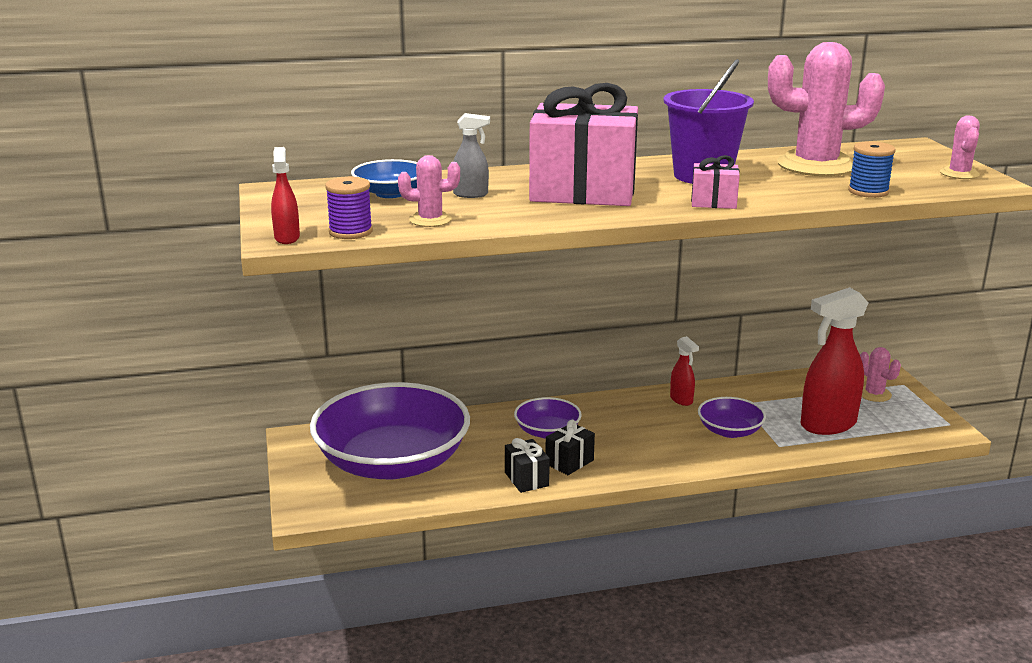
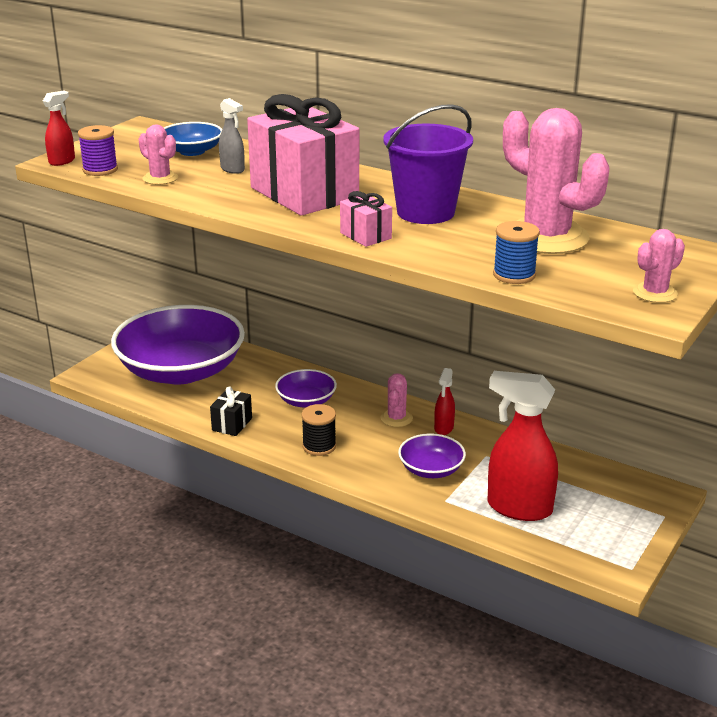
camera: 45 degrees right, 5 degrees up
black gift [545,420,595,475] -> none
pink cactus [860,347,901,402] -> pink cactus moved to [380,373,413,427]
none -> black spool [301,404,336,456]

